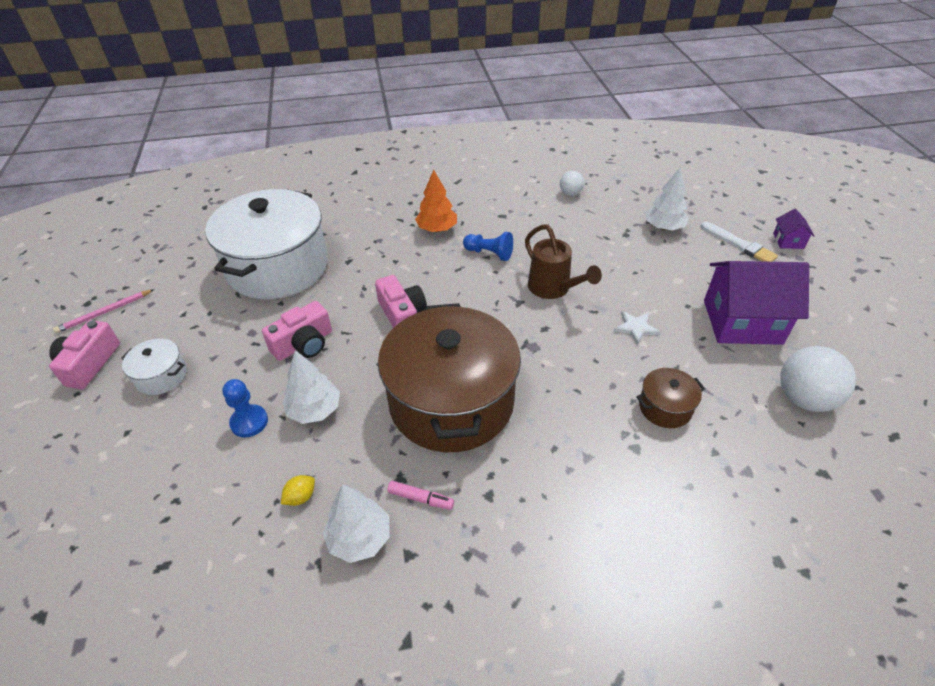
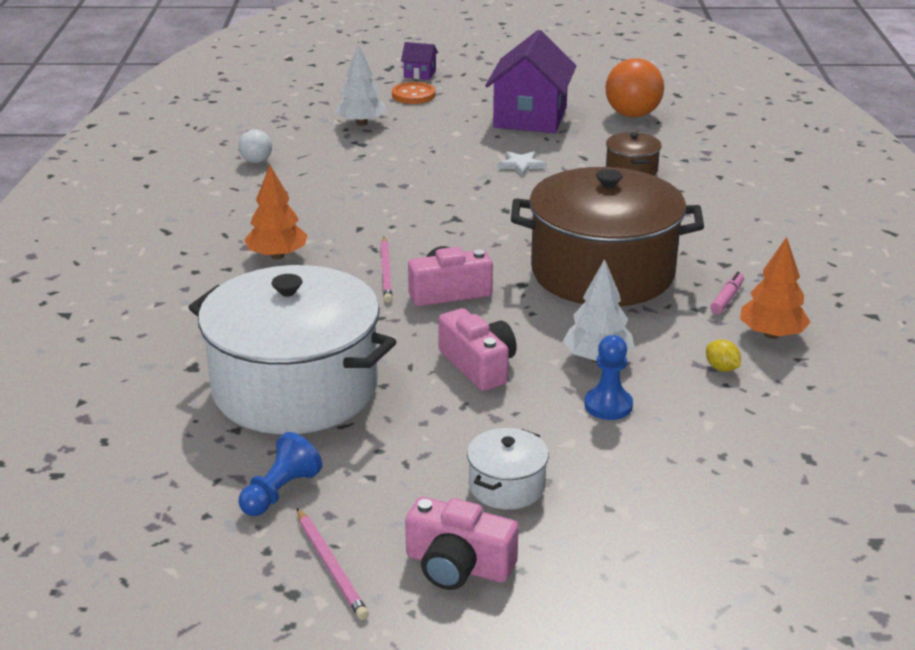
camera: 80 degrees left, 15 degrees down
white tree [323,484,390,563] -> orange tree [740,237,811,339]
blue pawn [463,232,513,261] -> blue pawn moved to [239,432,322,516]
brown watering can [525,224,602,299] -> none
white brush [701,222,778,262] -> orange button [392,82,436,104]
white ball [780,346,856,412] -> orange ball [605,58,664,117]
none -> pink pencil [381,237,392,303]

